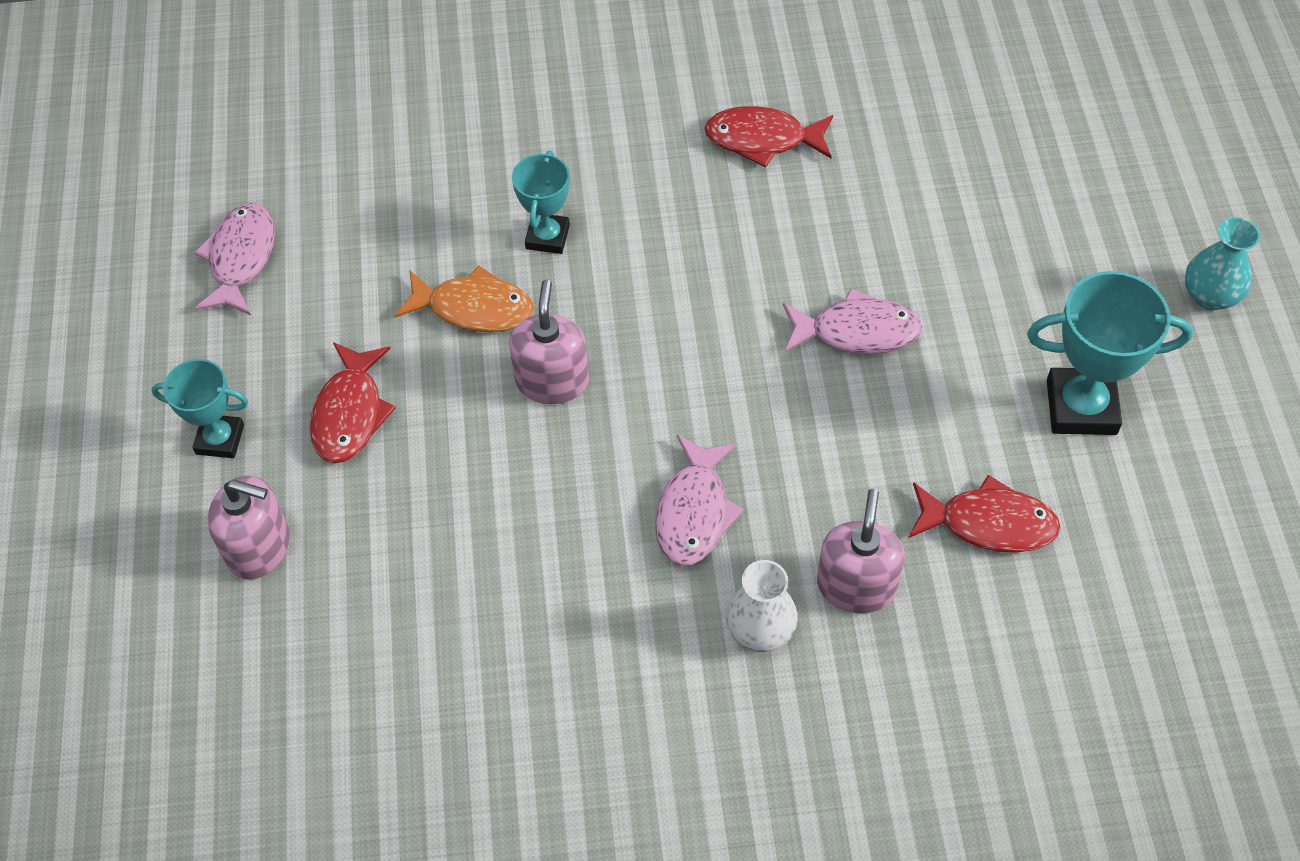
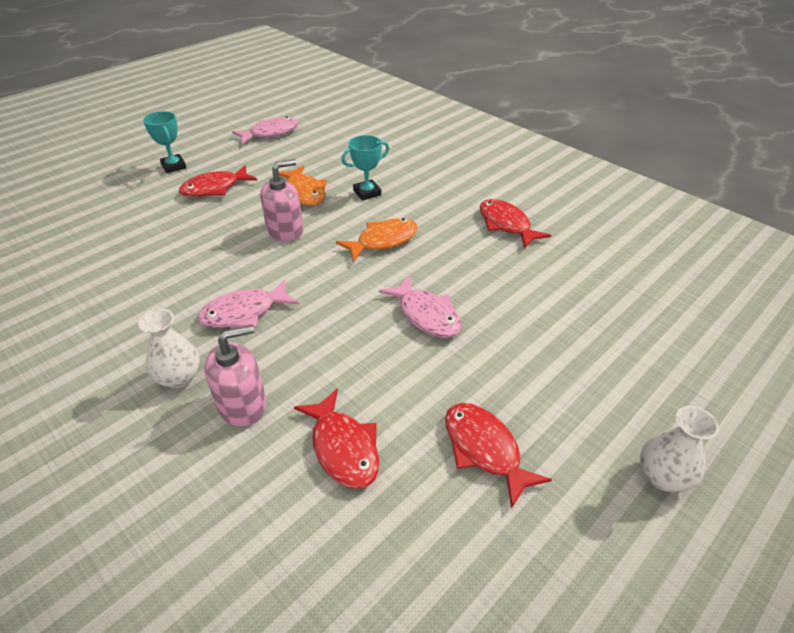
camera: 50 degrees right, 15 degrees down
pink soap dispenser [207,476,290,579] -> none
turquoise trophy [1027,271,1193,435] -> red fish [445,403,552,509]
turquoise vase [1185,217,1260,310] -> white vase [640,406,719,493]
none -> orange fish [336,218,418,262]

